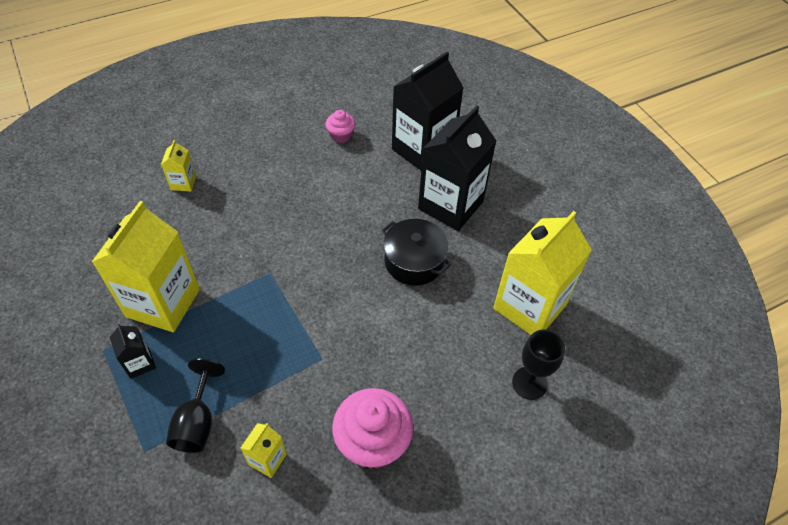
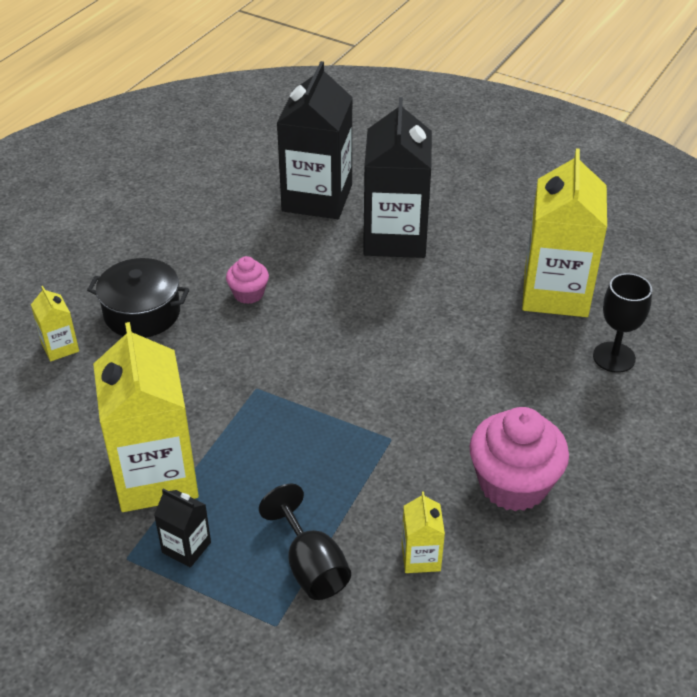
camera: 30 degrees left, 10 degrees down
pink cupcake [326,110,355,143] -> pink cupcake moved to [226,256,269,304]
black pot [381,219,451,286] -> black pot moved to [87,258,189,338]

